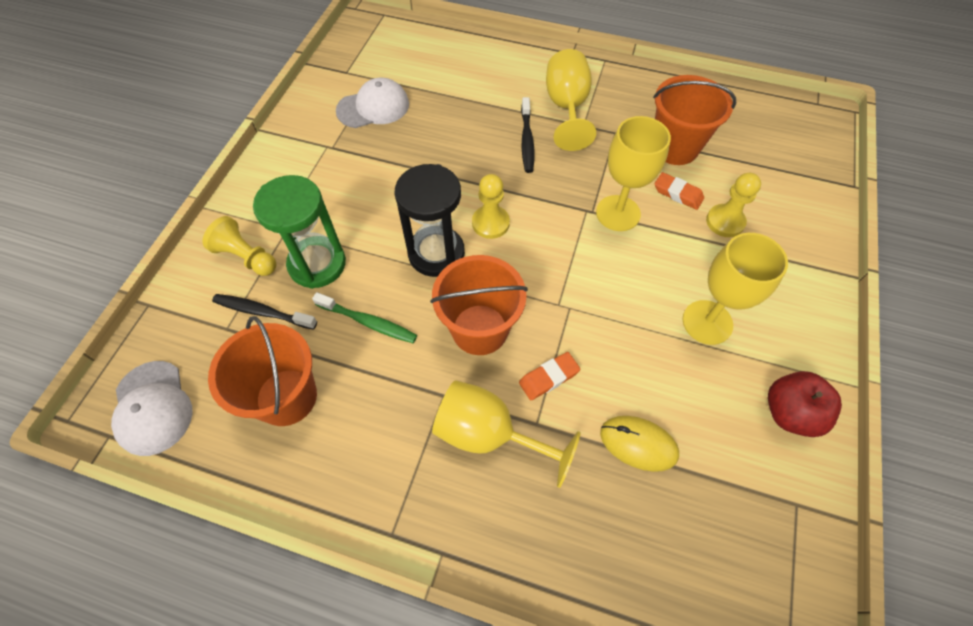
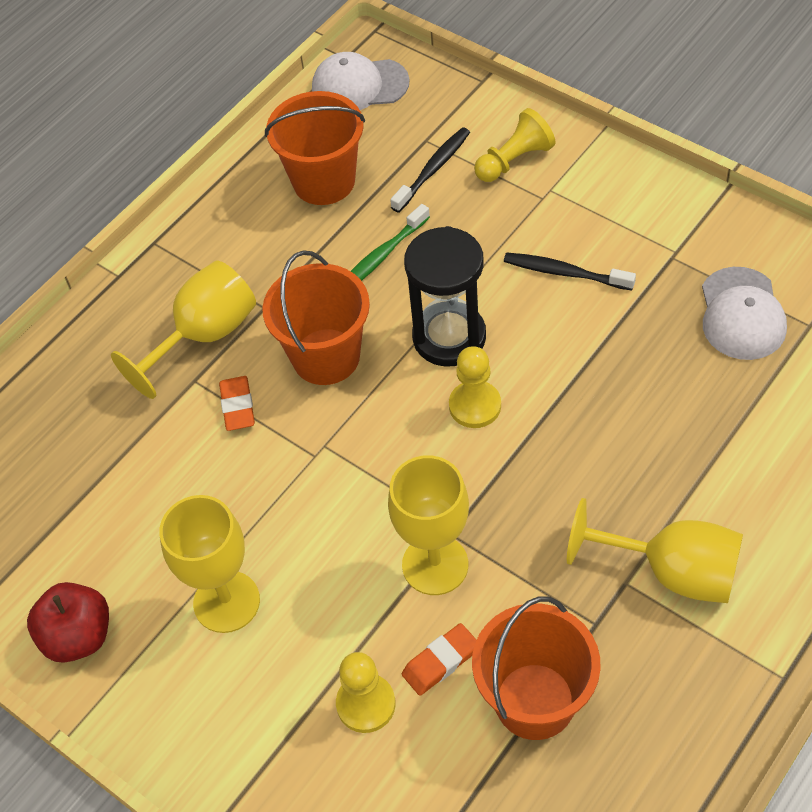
camera: 115 degrees right, 5 degrees down
green hourglass [253,175,346,289] -> none
black toothbrush [521,97,534,173] -> black toothbrush moved to [504,252,636,290]
yellow mouse [600,416,679,472] -> none

